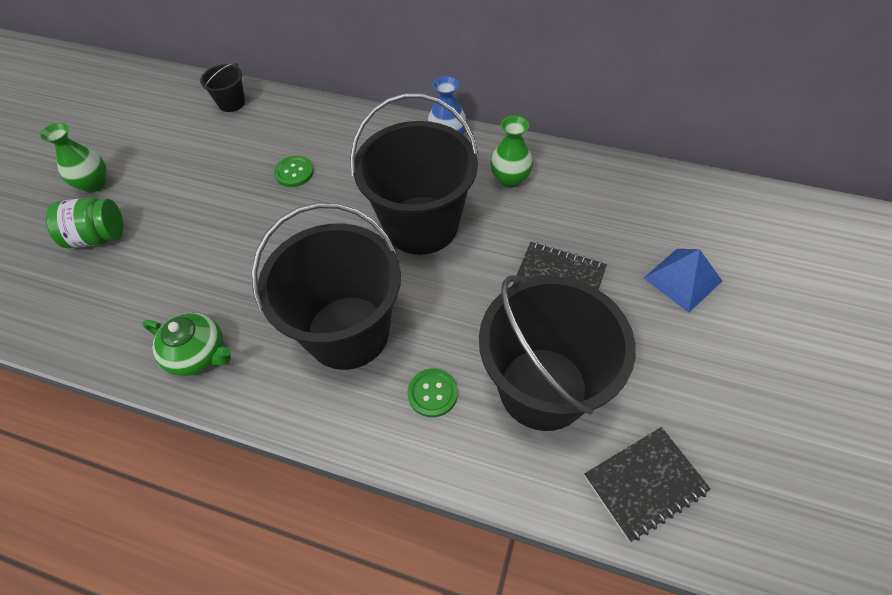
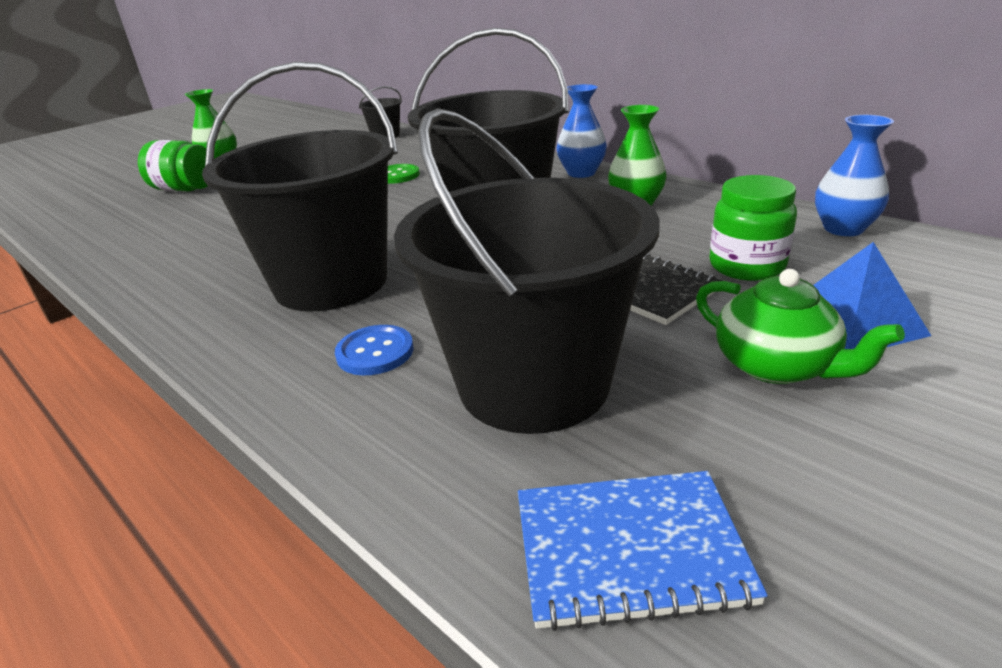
camera: 25 degrees right, 25 degrees down
green teapot [142,313,231,376] -> green teapot moved to [696,269,905,384]
green button [407,368,458,417] -> blue button [335,325,414,375]
black notebook [584,427,711,542] -> blue notebook [518,471,768,631]
none -> green jar [709,175,797,281]
none -> blue vase [815,115,894,236]

